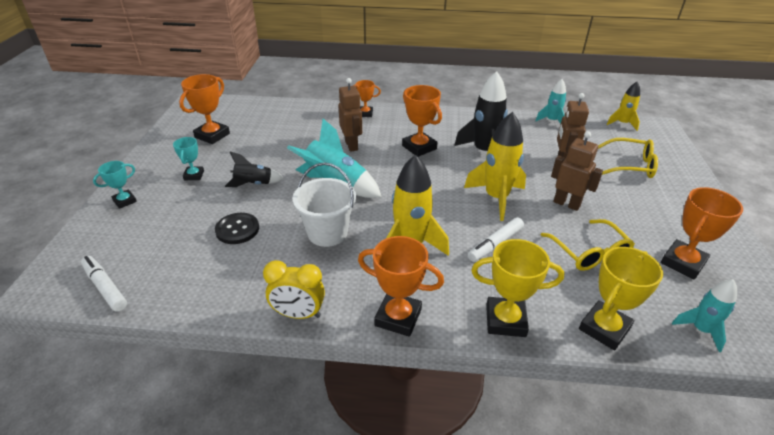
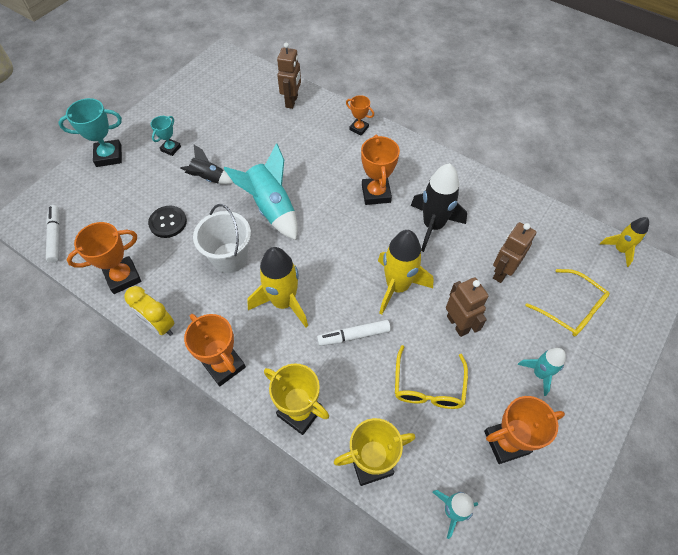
camera: 30 degrees right, 20 degrees up
turquoise trophy [93,161,137,209] -> turquoise trophy [58,98,122,167], size x1.68
orange trophy [179,74,230,144] -> orange trophy moved to [67,222,142,294]
brown robot [338,78,362,152] -> brown robot moved to [277,42,301,109]
turquoise rocket [535,79,566,124] -> turquoise rocket moved to [518,348,566,396]

